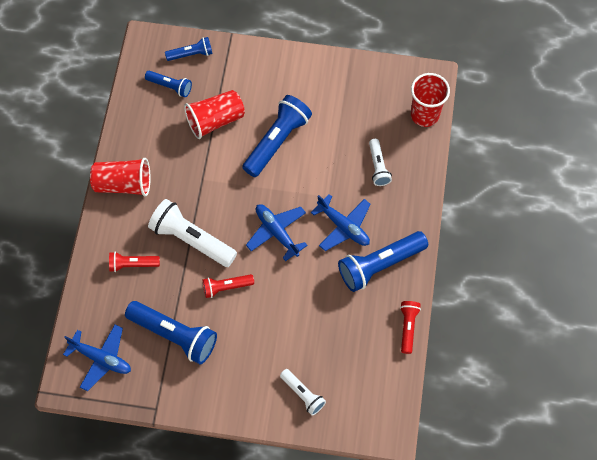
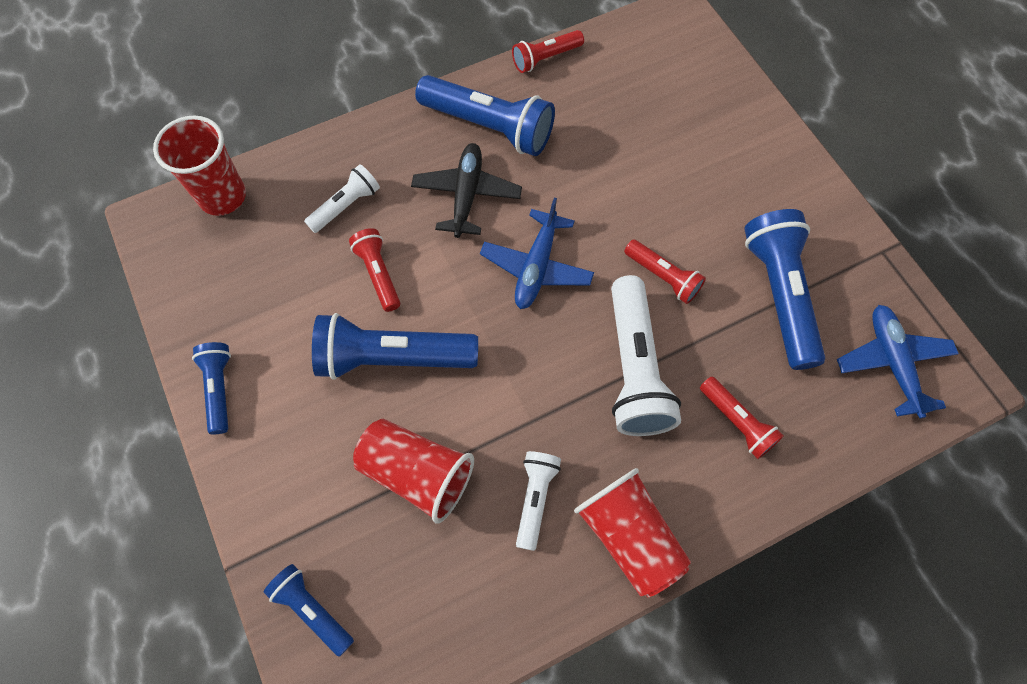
camera: 125 degrees left, 0 degrees up
blue flashlight [145,71,192,97] -> blue flashlight moved to [192,342,231,434]
white flashlight [280,369,326,416] -> white flashlight moved to [516,451,561,551]
blue plane [311,194,371,251] -> black plane [411,143,522,238]
none -> red flashlight [349,228,400,312]

